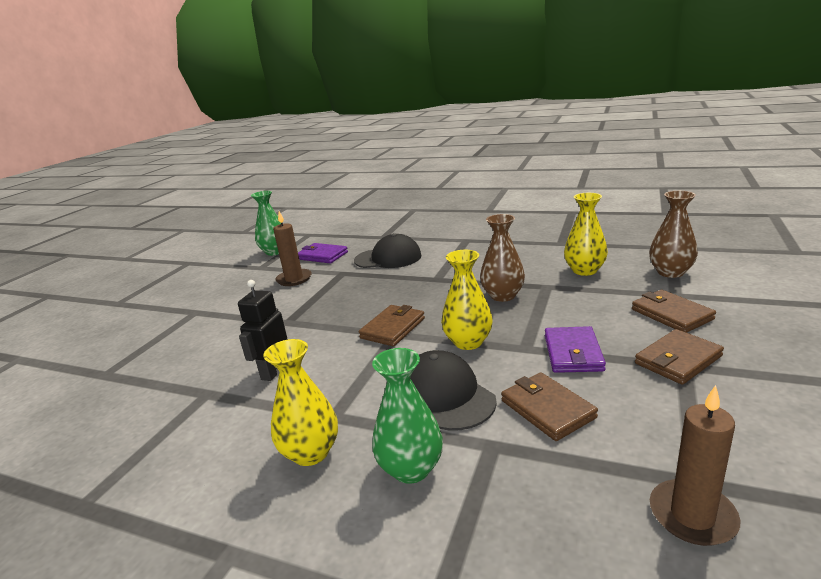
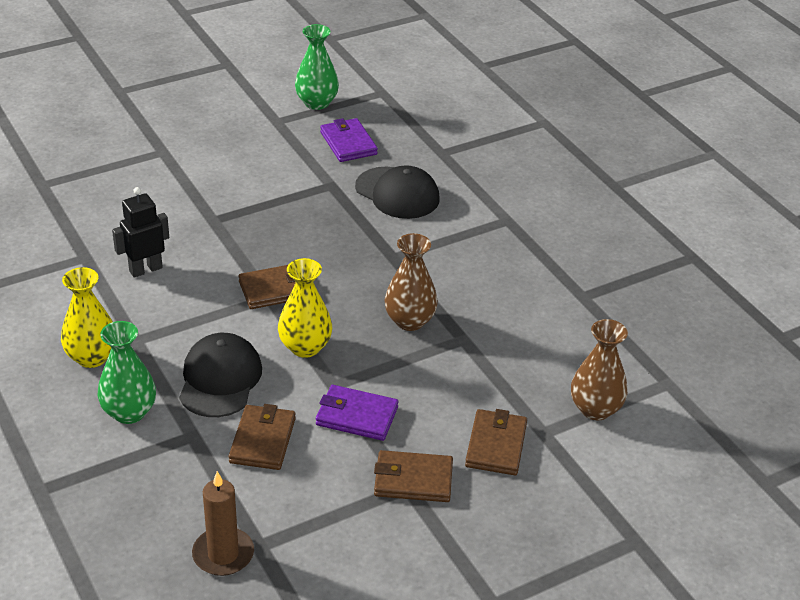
camera: 35 degrees right, 15 degrees up
brown candle [273,211,312,286] -> none
purple wallet [545,326,606,373] -> purple wallet turned 60 degrees clockwise [316,385,398,441]
yellow vase [564,193,608,276] -> none

